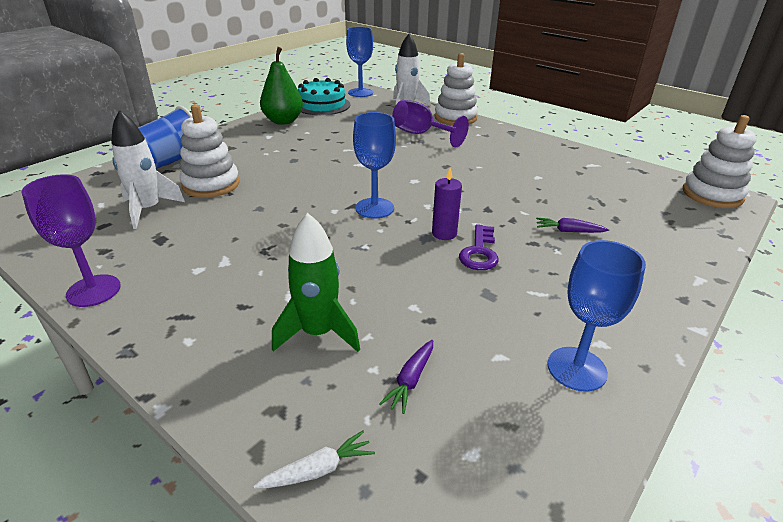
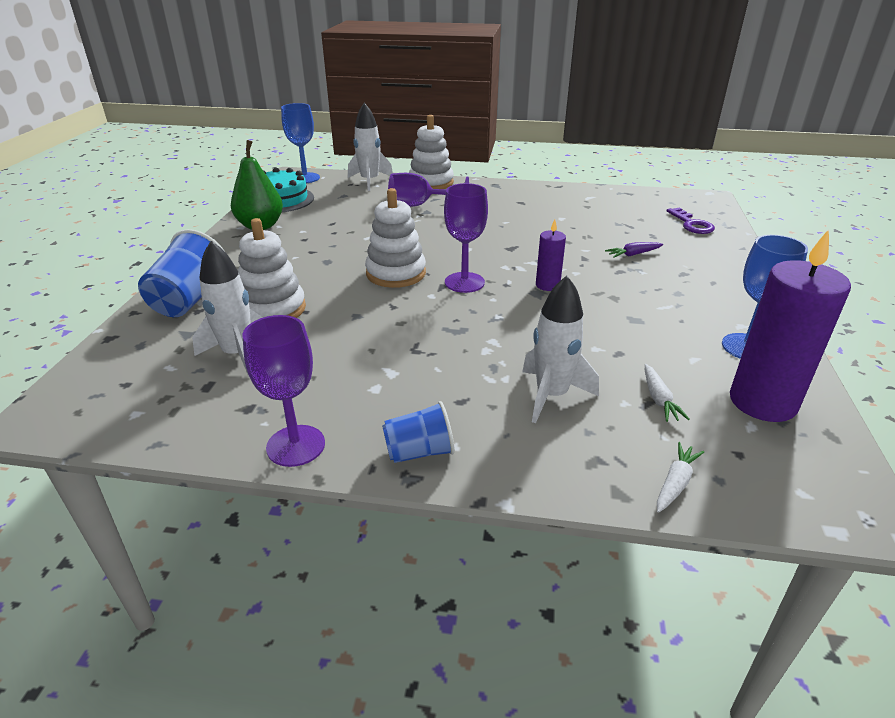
camera: 30 degrees left, 0 degrees up
green rocket [272,213,360,352] -> white rocket [522,276,599,423]
blue goblet [353,112,396,218] -> purple goblet [444,183,488,293]
purple carrot [379,340,433,414] -> white carrot [645,364,690,422]
purple key [459,224,499,270] -> purple key moved to [667,207,715,234]
white stacking toy [683,115,757,208] -> white stacking toy moved to [365,188,426,288]
none -> blue cup [382,401,455,463]
none -> purple candle [730,229,851,422]

